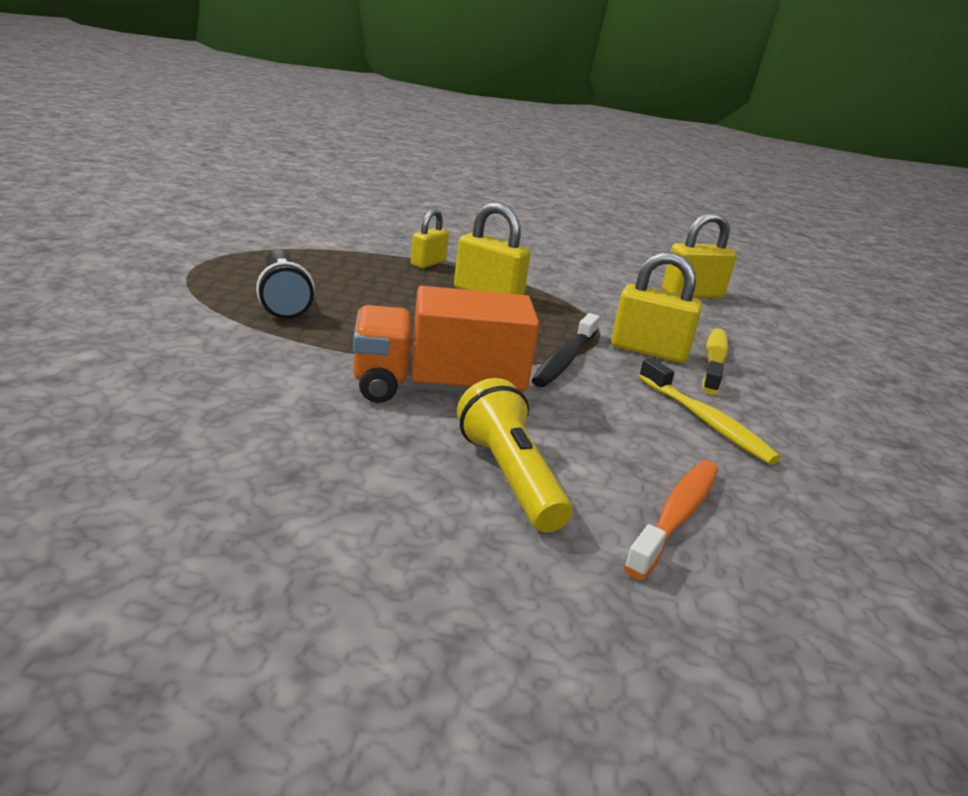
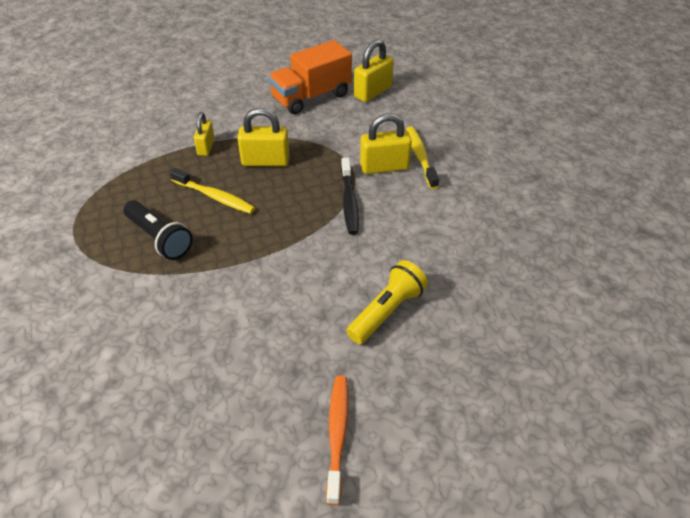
camera: 25 degrees left, 20 degrees up
orange truck [353,286,539,403] -> orange truck moved to [268,40,352,114]
yellow flashlight [457,378,572,533] -> yellow flashlight turned 90 degrees clockwise [346,260,428,344]
orange toothbrush [624,460,719,580] -> orange toothbrush moved to [326,375,349,505]
yellow toothbrush [639,358,781,465] -> yellow toothbrush moved to [170,168,255,214]

